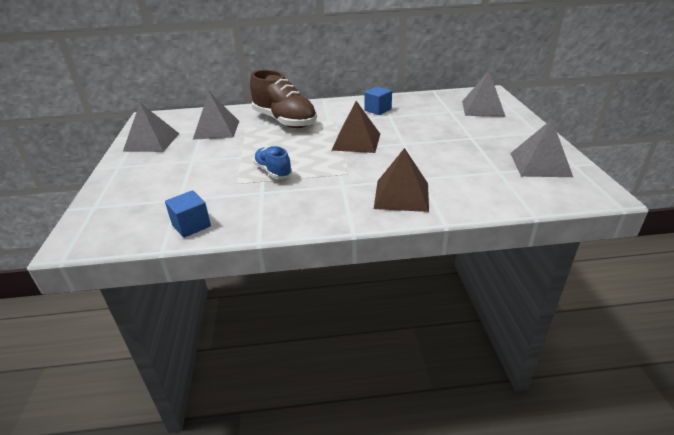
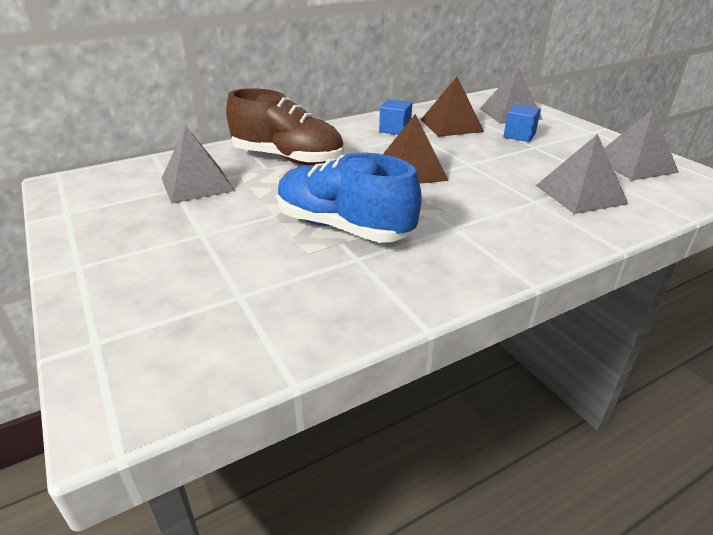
camera: 25 degrees left, 0 degrees up
grey pyramid [123,103,179,152] -> grey pyramid moved to [536,134,628,214]
blue cube [165,190,211,238] -> blue cube moved to [504,104,541,142]
blue shoe [253,146,292,179] -> blue shoe [277,153,422,243], size x1.86
brown pyramid [374,148,429,212] -> brown pyramid moved to [421,77,484,137]

